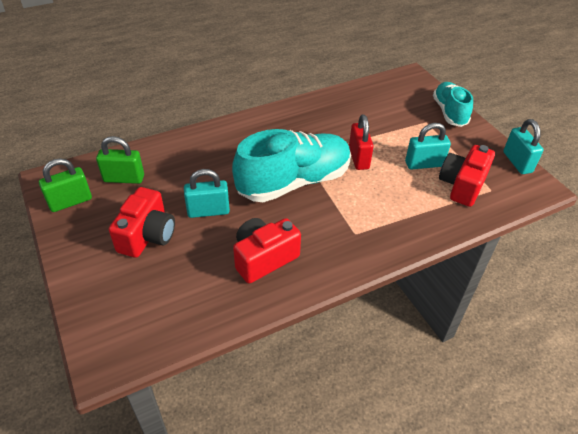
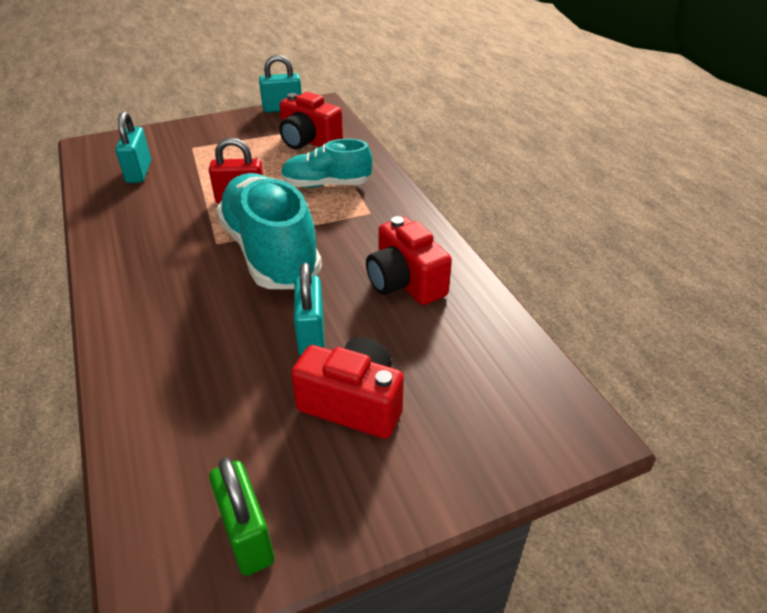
camera: 85 degrees left, 5 degrees down
green padlock [96,136,144,184] -> none
turquoise padlock [405,123,451,170] -> turquoise padlock moved to [115,111,151,183]
turquoise shoe [433,82,473,127] -> turquoise shoe moved to [281,139,373,188]

